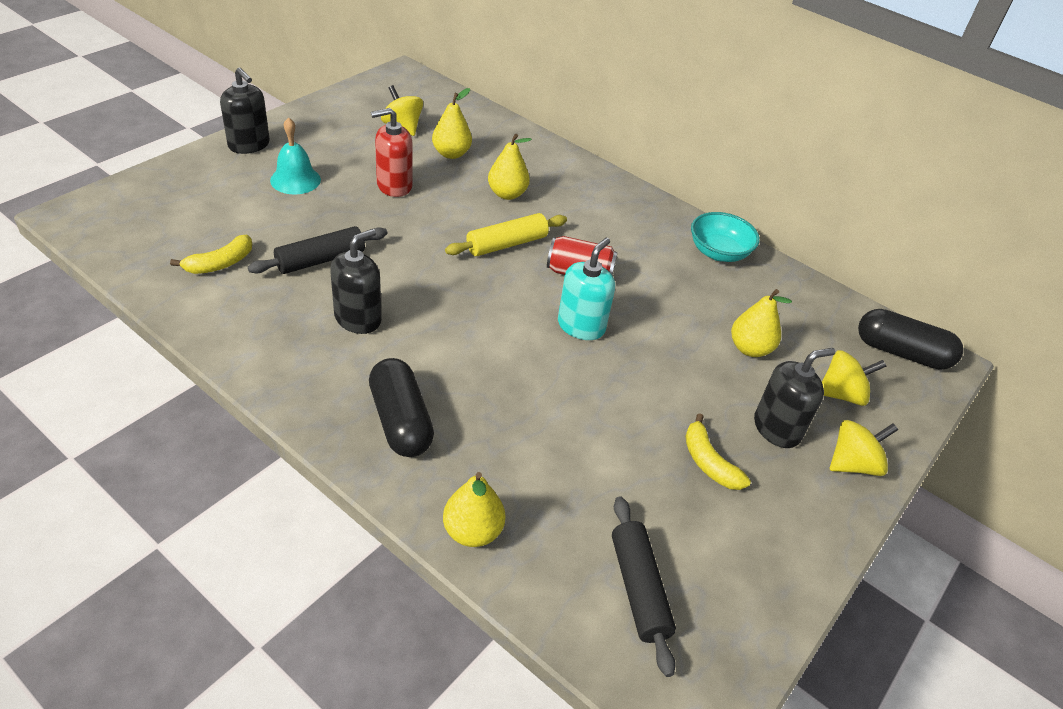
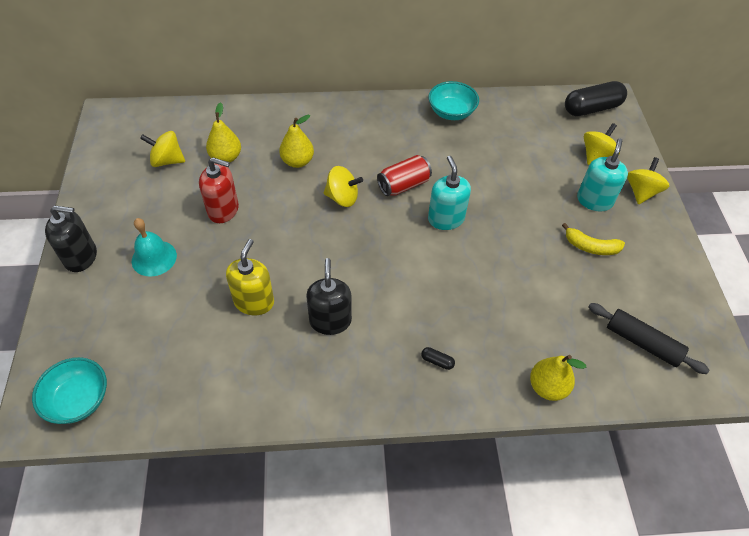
camera: 40 degrees left, 10 degrees up
yellow banana [170,235,252,274] -> none
black rolling pin [248,226,387,274] -> yellow soap dispenser [226,239,274,315]
black capsule [369,358,434,457] -> black capsule [421,347,455,370], size x0.40
red soap dispenser [371,108,413,197] -> red soap dispenser turned 105 degrees counterclockwise [199,157,239,223]
yellow rolling pin [445,213,567,256] -> yellow spinning top [324,166,363,207]
yellow pear [731,289,792,357] -> none
black soap dispenser [754,348,835,448] -> turquoise soap dispenser [577,138,628,211]
none -> turquoise bowl [32,357,107,424]

